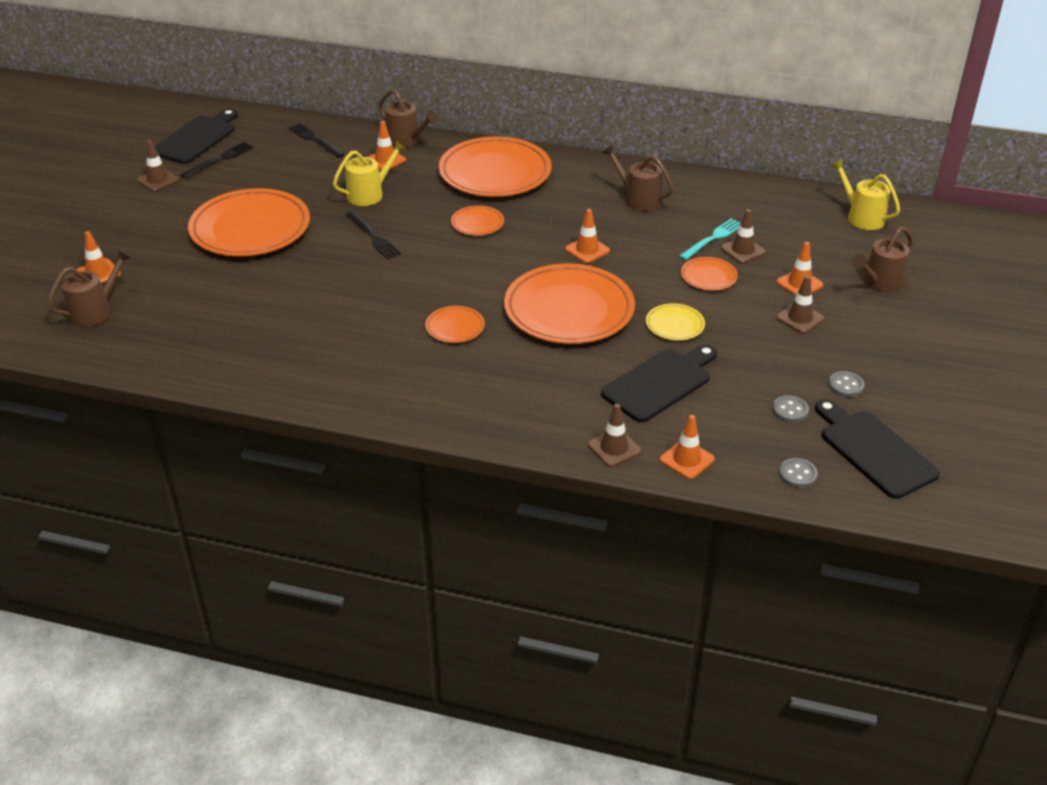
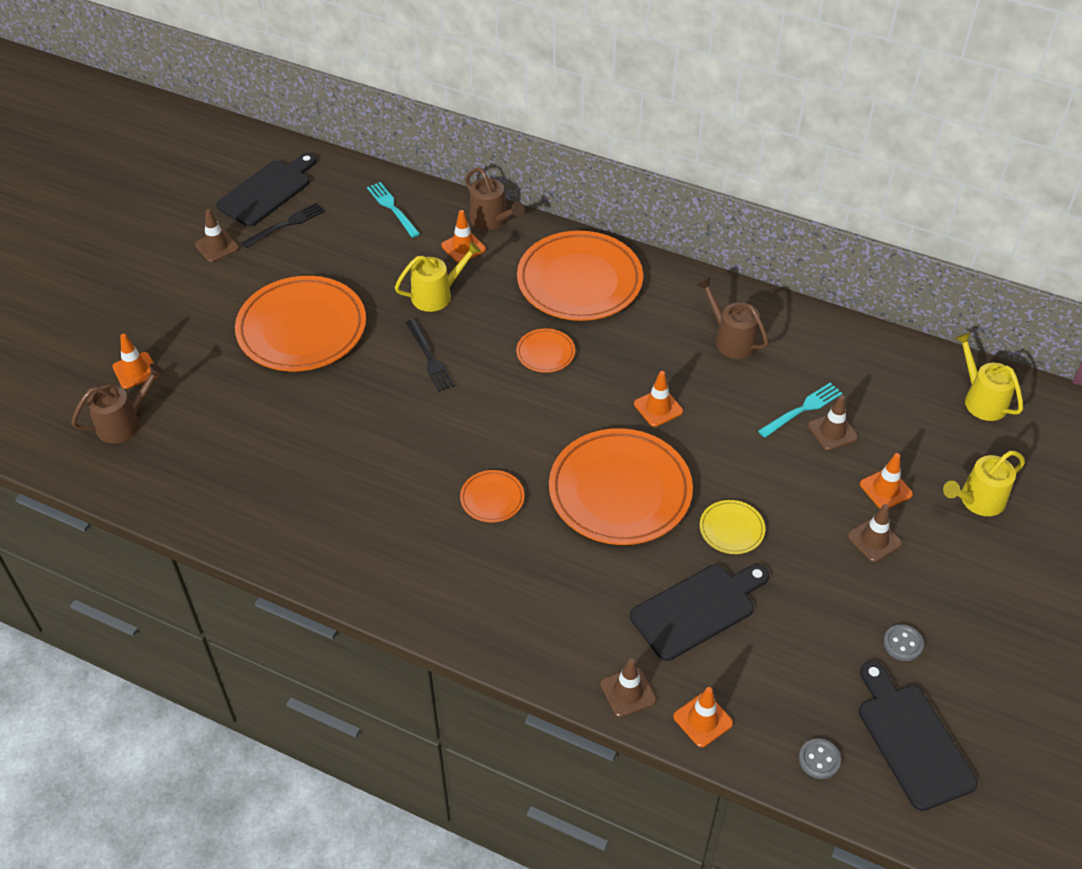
camera: 10 degrees right, 10 degrees up
black fork [288,123,344,158] -> turquoise fork [367,182,420,238]
orange plate [681,257,738,291] -> none
grey button [772,395,809,423] -> none
brown watering can [852,227,913,293] -> yellow watering can [943,451,1025,516]

